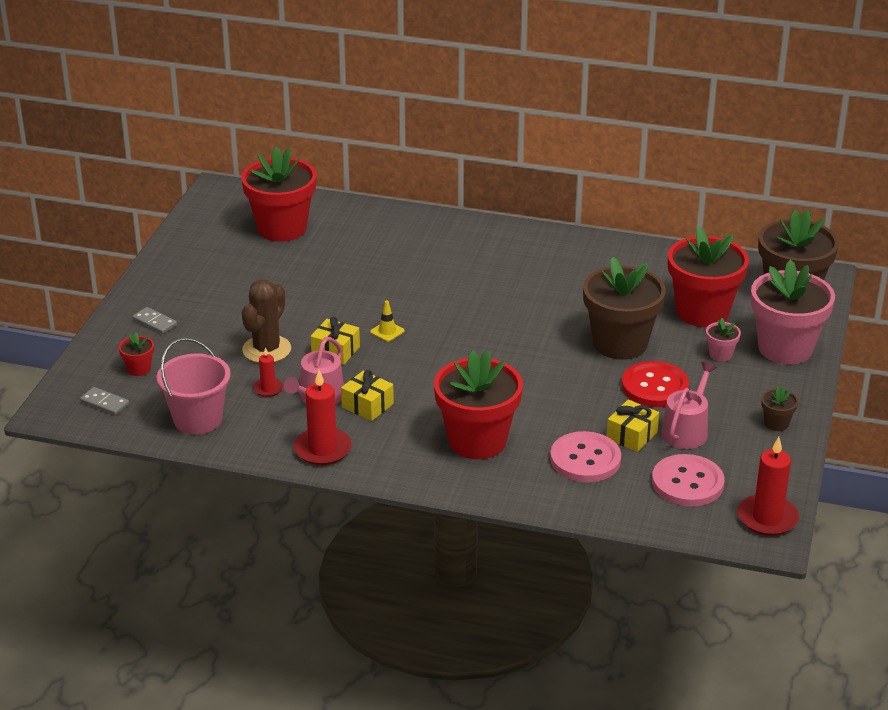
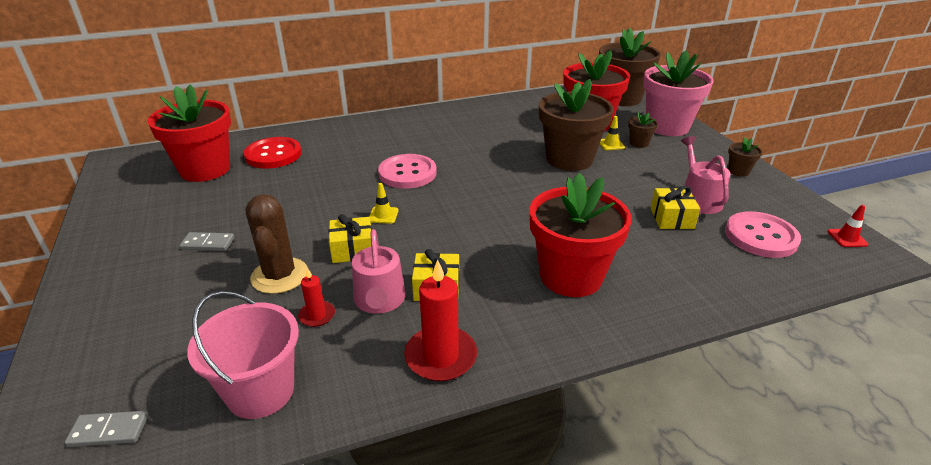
camera: 35 degrees left, 0 degrees up
red flower pot [119,332,154,376] -> none
grey domino [132,307,177,334] -> grey domino moved to [179,232,234,251]
pink button [550,431,621,482] -> pink button moved to [378,154,437,189]
red button [622,361,689,407] -> red button moved to [244,137,302,169]
pink flower pot [706,318,741,362] -> brown flower pot [628,112,658,148]
red candle [738,437,799,536] -> red traffic cone [828,205,868,247]
none -> yellow traffic cone [600,116,625,150]

